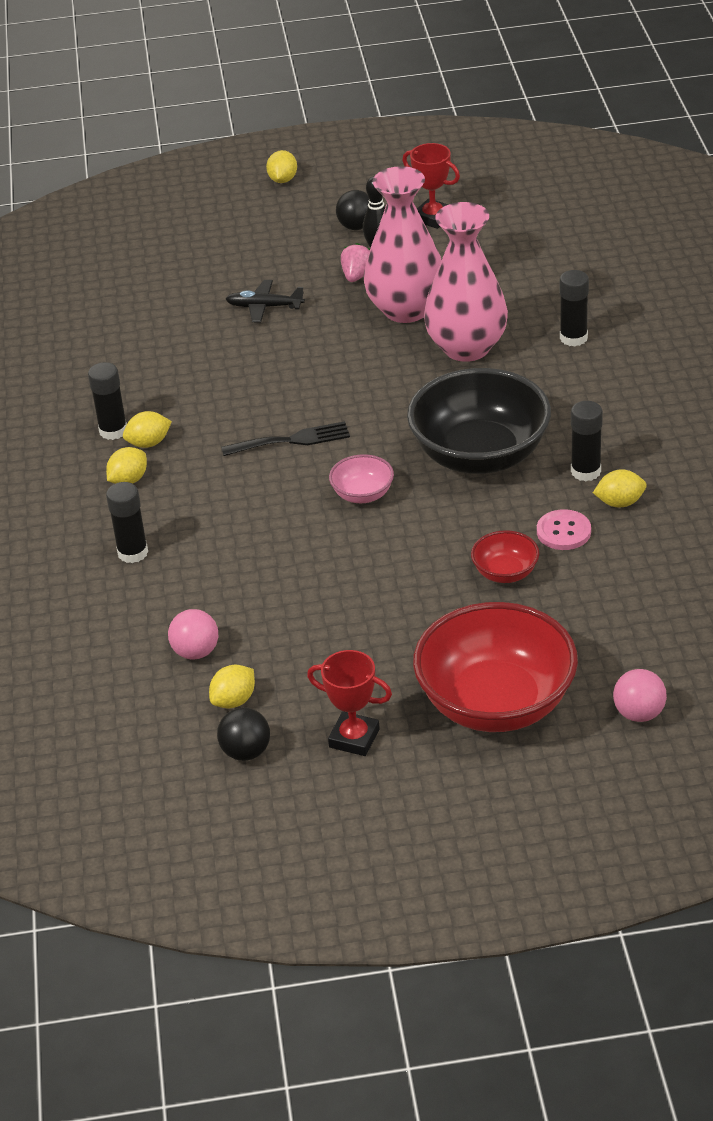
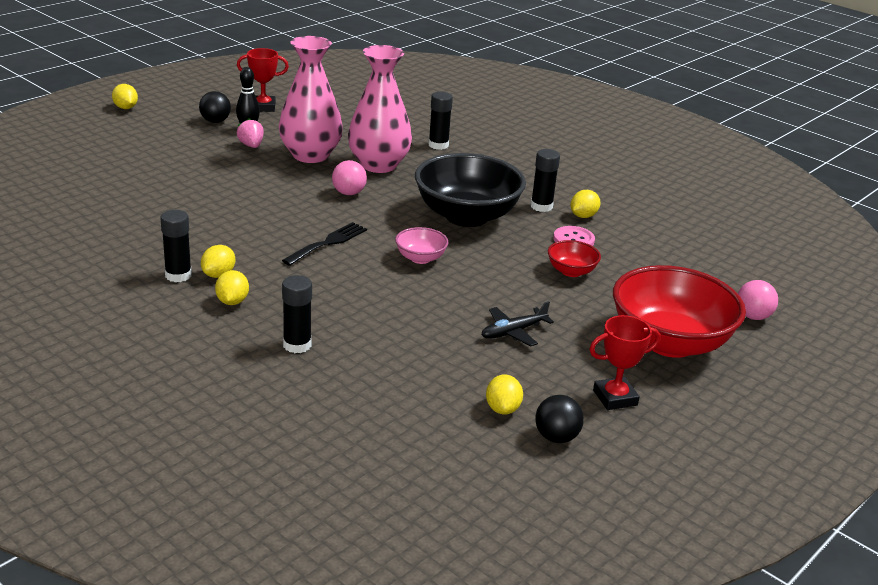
camera: 45 degrees left, 10 degrees down
pink ball [168,609,218,659] -> pink ball moved to [332,160,367,195]
black plane [226,280,305,323] -> black plane moved to [481,301,554,346]

